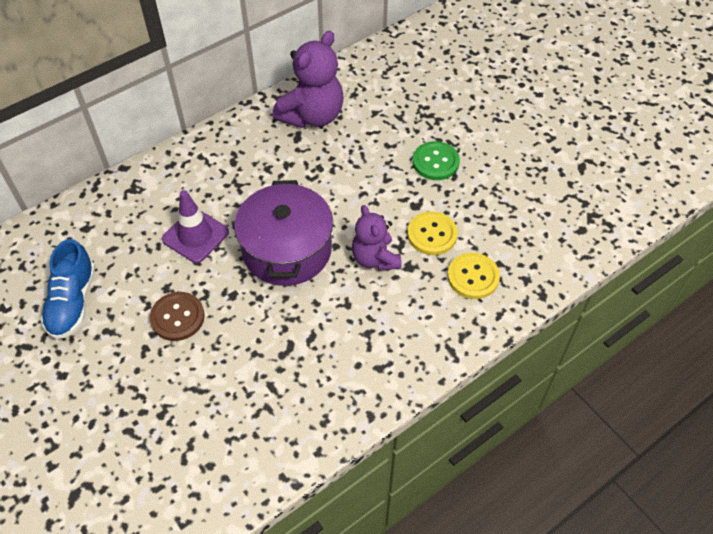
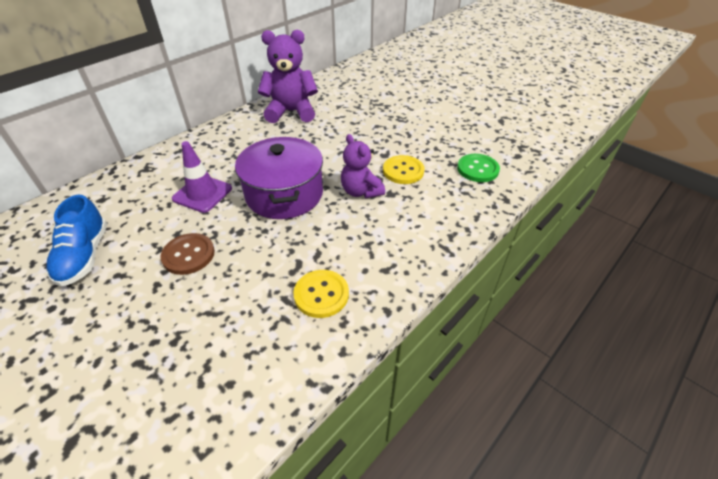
camera: 10 degrees left, 10 degrees down
purple teddy bear [273,31,344,128] -> purple teddy bear turned 120 degrees counterclockwise [258,30,318,123]
green button [413,141,460,180] -> green button moved to [457,154,500,182]
yellow button [447,253,500,299] -> yellow button moved to [293,270,349,318]

